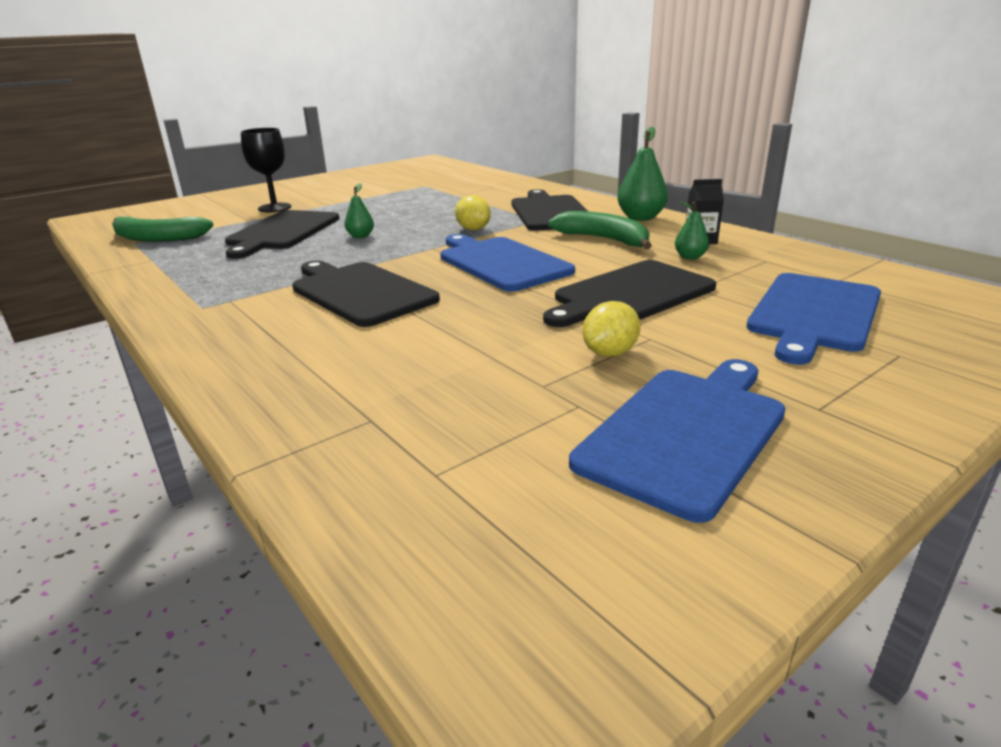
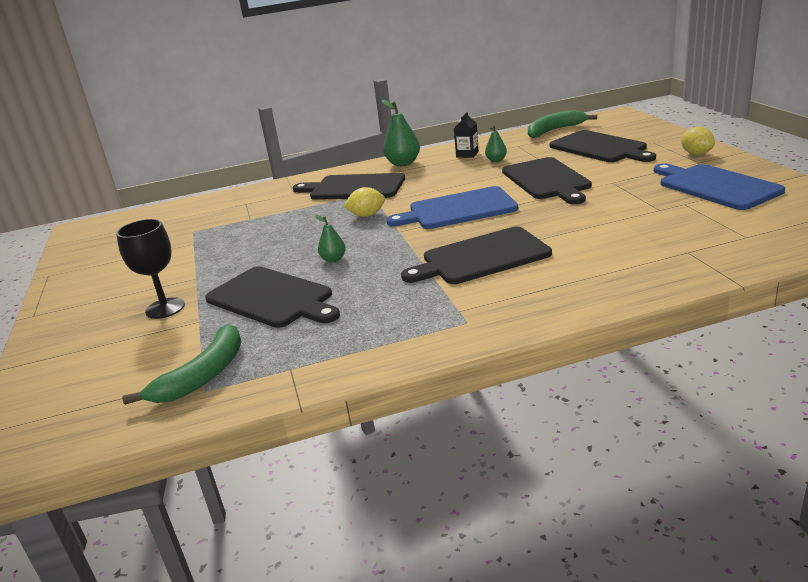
camera: 65 degrees left, 0 degrees up
green banana [548,211,652,249] -> green banana moved to [528,110,597,138]
yellow lemon [583,301,641,357] -> yellow lemon moved to [681,127,715,155]
blue cutting board [746,273,881,365] -> black cutting board [550,130,656,162]

